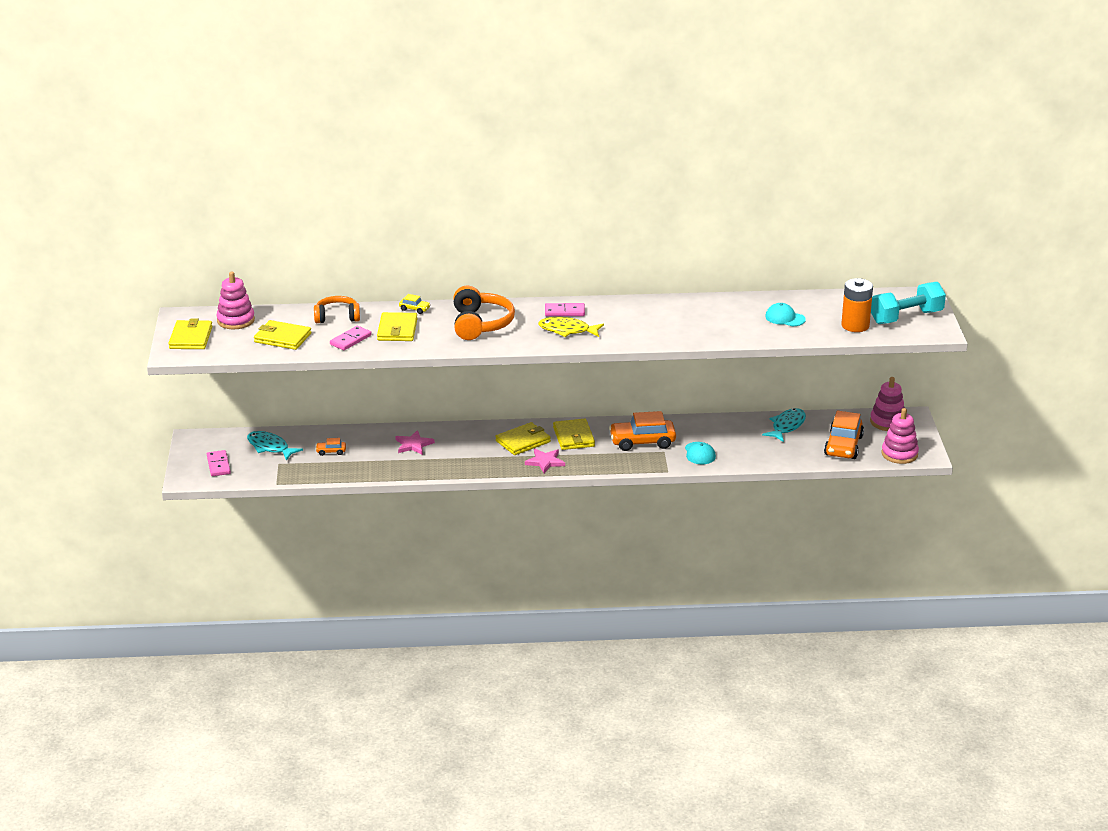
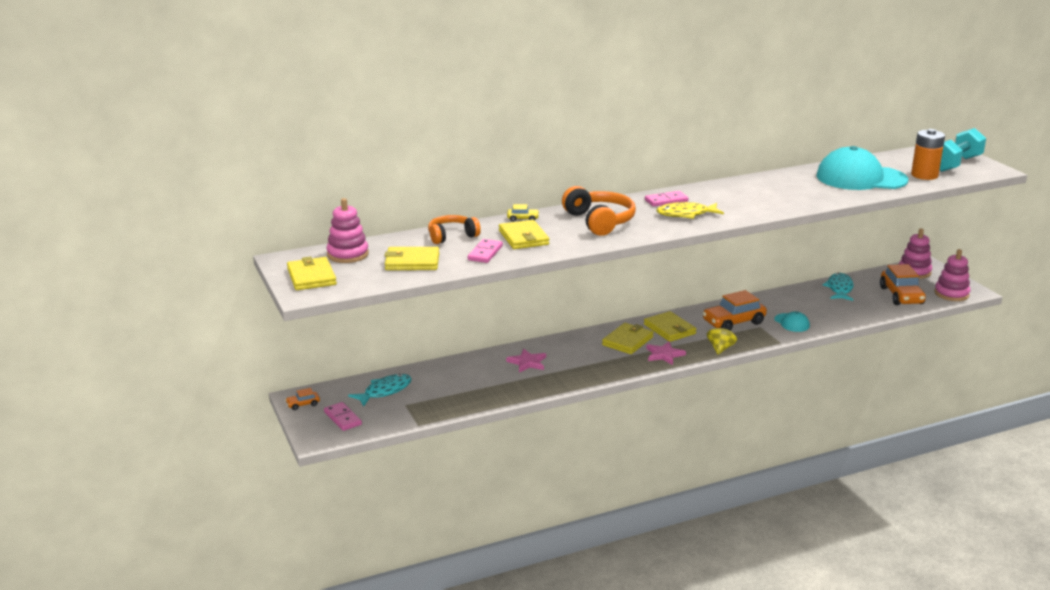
camera: 20 degrees left, 5 degrees down
turquoise fish [247,431,303,461] -> turquoise fish turned 120 degrees clockwise [348,374,412,407]
orange car [316,438,346,456] -> orange car moved to [285,388,320,410]
turquoise cap [765,303,806,326] -> turquoise cap [816,146,908,190], size x2.28
none -> yellow spinning top [707,320,737,354]

